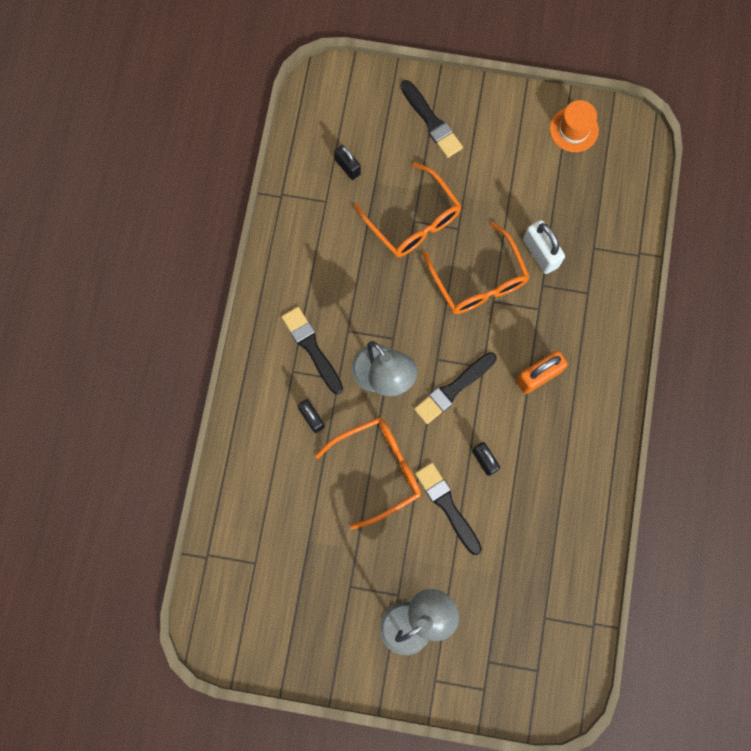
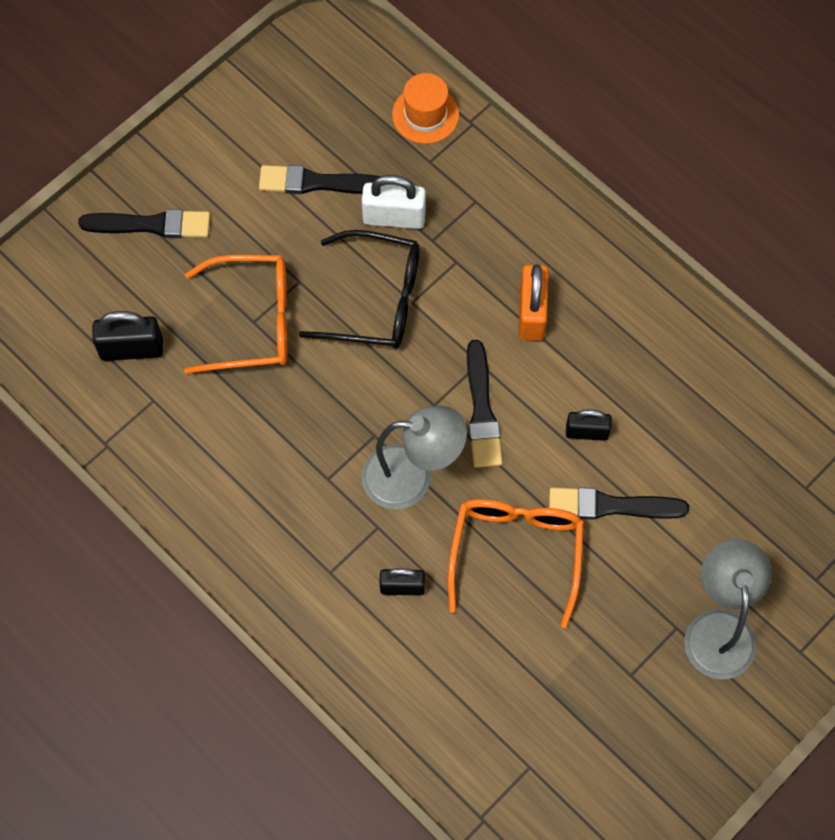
camera: 55 degrees left, 10 degrees down
black brush [282,307,343,394] -> black brush moved to [259,165,380,194]
black padlock [334,145,361,180] -> black padlock [92,311,163,361], size x1.51
orange glasses [423,222,530,314] -> black glasses [299,230,420,349]
orange hat [550,100,599,152] -> orange hat moved to [392,73,459,144]

